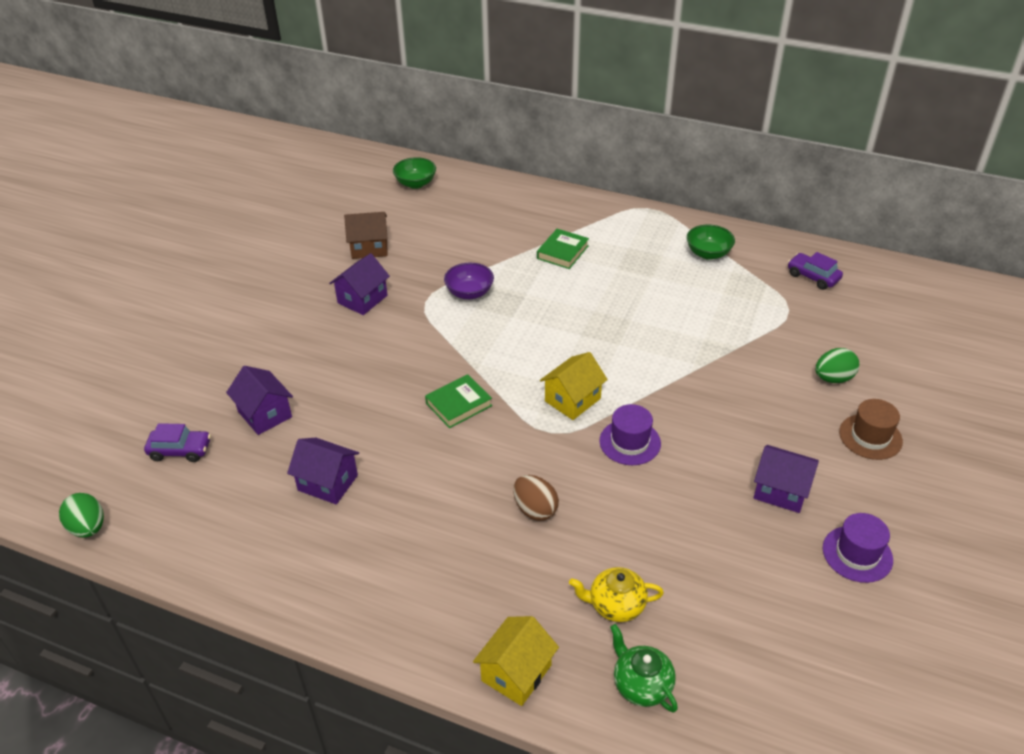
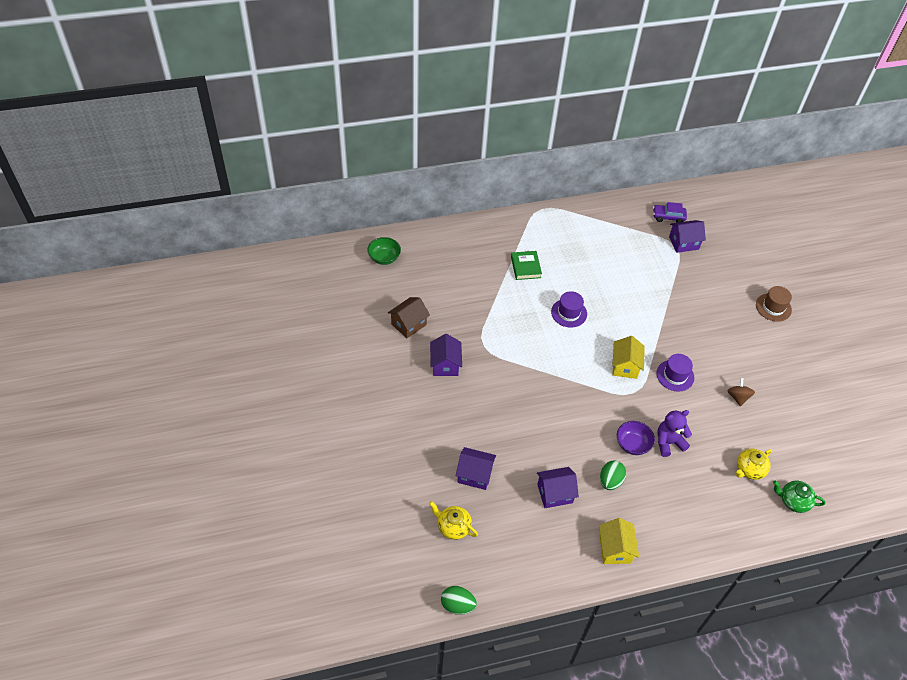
camera: 40 degrees left, 10 degrees up
purple car [144,423,211,462] -> yellow teapot [429,501,478,540]
green book [425,374,492,428] -> none
purple bowl [444,263,494,300] -> purple bowl moved to [617,421,655,455]
yellow house [473,616,559,706] -> yellow house moved to [599,518,639,564]
brown egg [513,475,559,521] -> purple teddy bear [657,410,692,457]
green bowl [687,225,735,260] -> none
purple house [754,445,819,513] -> purple house moved to [669,220,706,253]
green egg [815,348,859,383] -> green egg moved to [600,461,626,490]
purple hat [823,513,893,583] -> purple hat moved to [551,291,587,328]
none -> brown spinning top [727,378,755,406]

